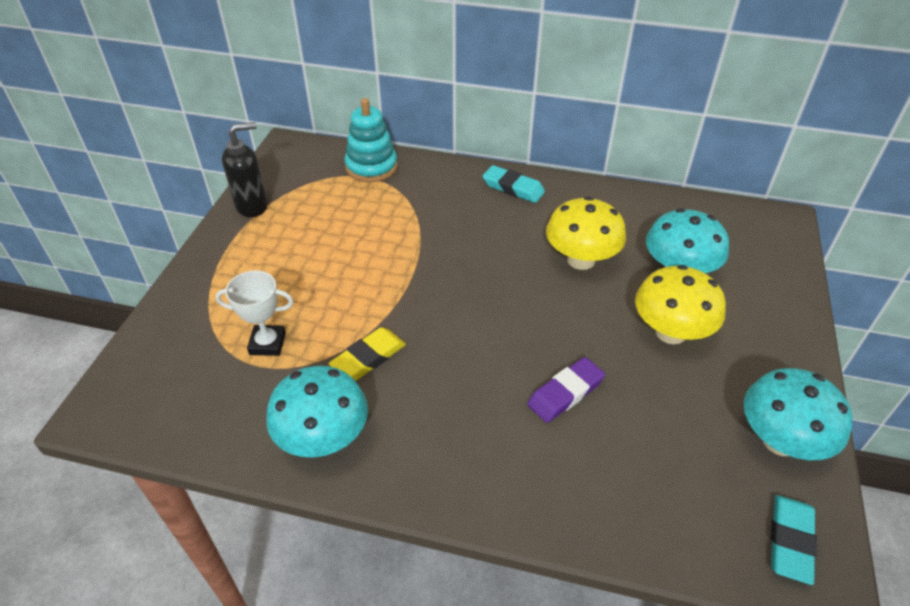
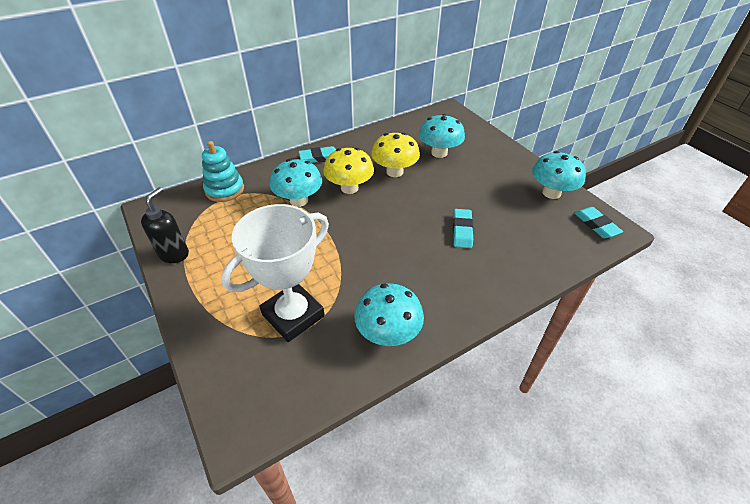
camera: 45 degrees left, 0 degrees up
white trophy [215,270,294,356] -> white trophy [221,204,329,342], size x1.97
yellow eraser [329,327,406,381] -> none
purple eraser [527,357,605,423] -> turquoise eraser [453,209,473,248]
yellow mushroom [635,265,726,344] -> yellow mushroom moved to [323,148,374,194]
none -> turquoise mushroom [270,159,322,207]

